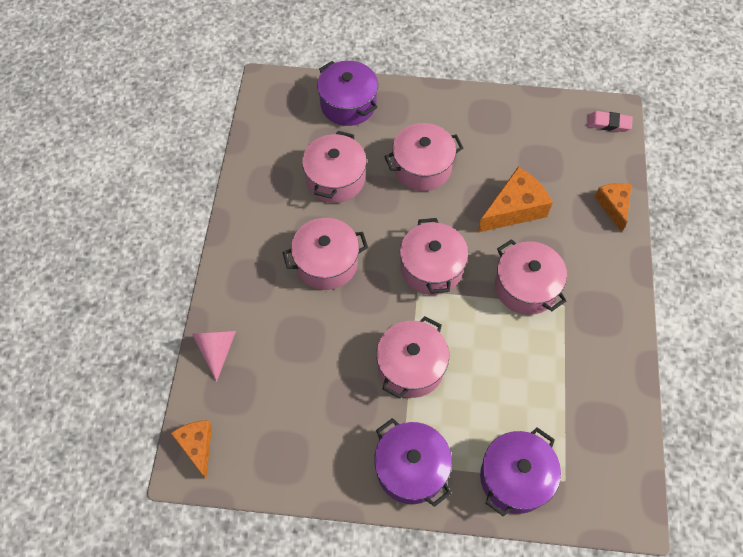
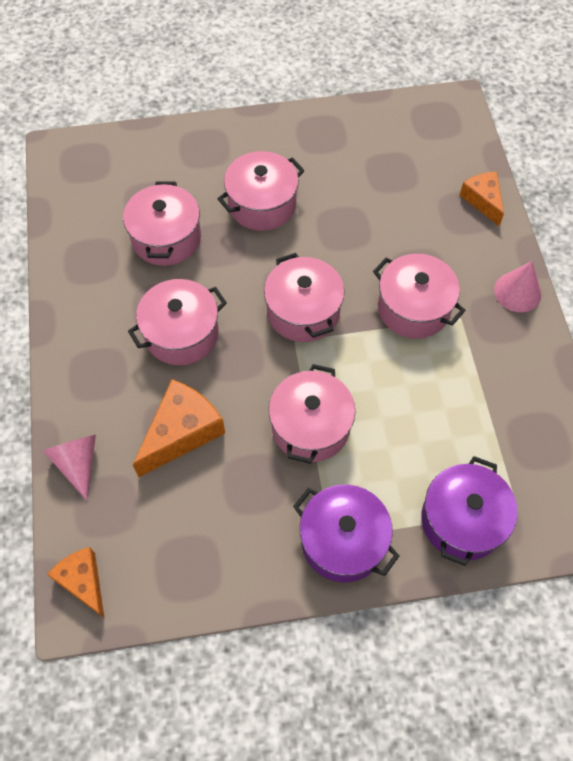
camera: 15 degrees left, 0 degrees up
purple pot [317,61,378,126] -> none
orange cheese [478,166,553,232] -> orange cheese moved to [133,379,225,477]
pink eraser [588,111,632,132] -> none
none -> pink cone [494,261,542,312]

